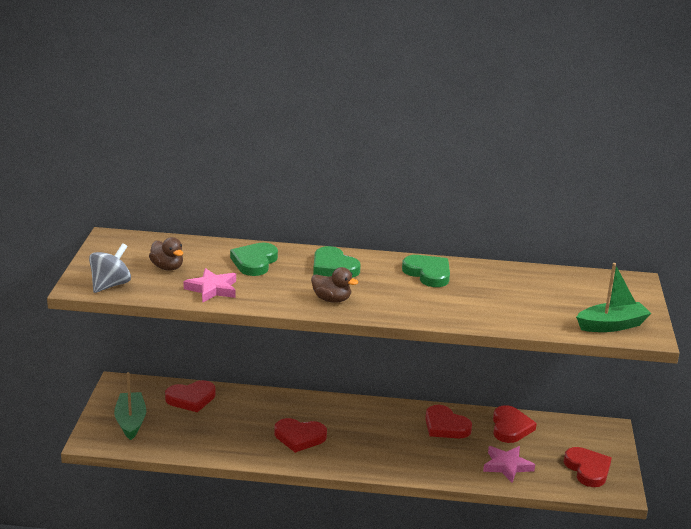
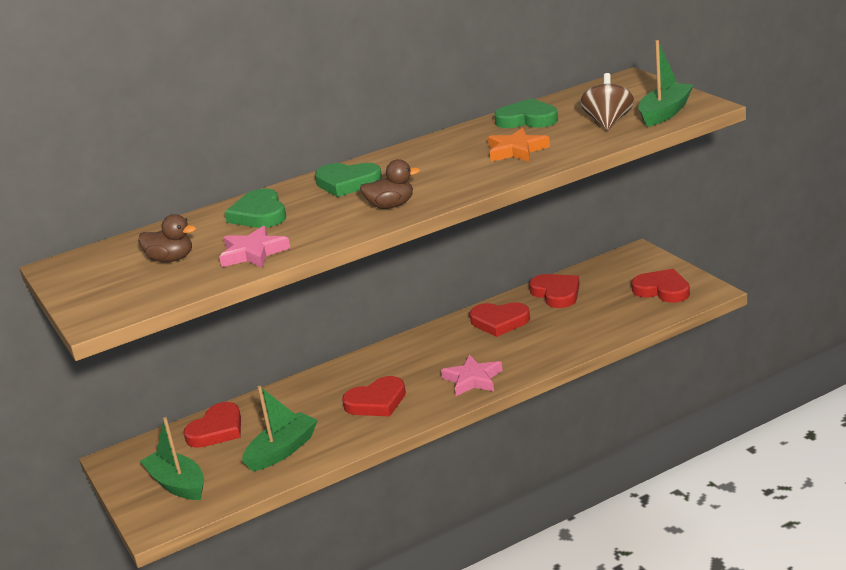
camera: 30 degrees left, 0 degrees up
grey spinning top [89,243,131,293] -> none
green heart [402,255,450,287] -> green heart moved to [494,98,558,128]
pink star [483,446,535,483] -> pink star moved to [441,355,503,396]
none -> green boat [242,386,318,471]
none -> orange star [488,128,550,162]
none -> brown spinning top [580,73,634,131]

